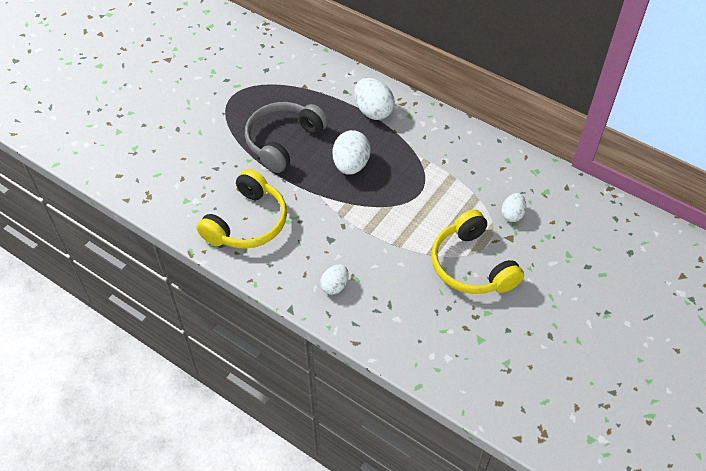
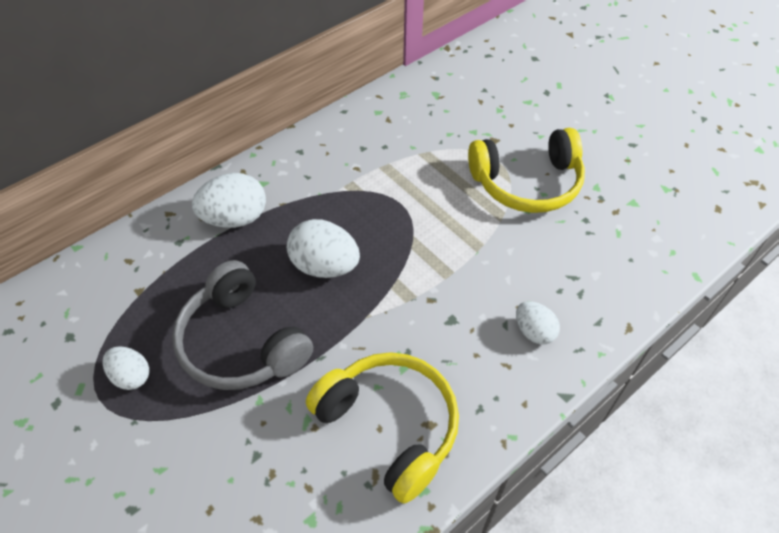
camera: 75 degrees left, 0 degrees up
white egg [501,193,526,222] -> white egg moved to [103,347,149,390]

